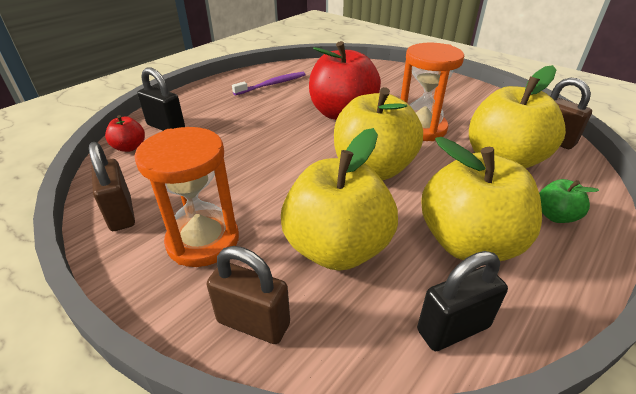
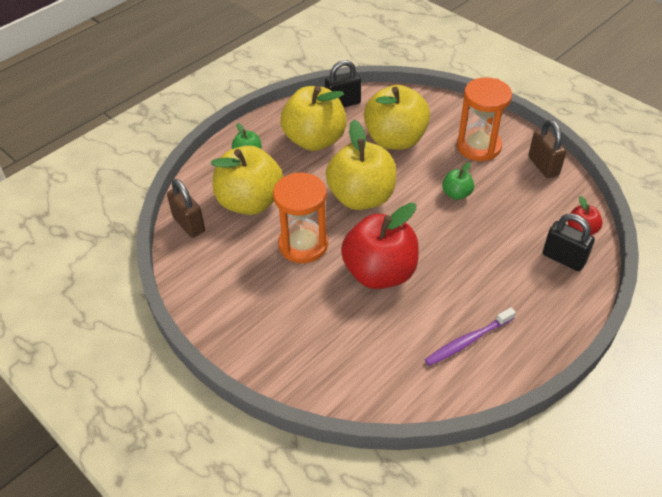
camera: 175 degrees left, 10 degrees up
brown padlock [207,246,290,344] -> none
none -> green apple [442,162,474,200]

